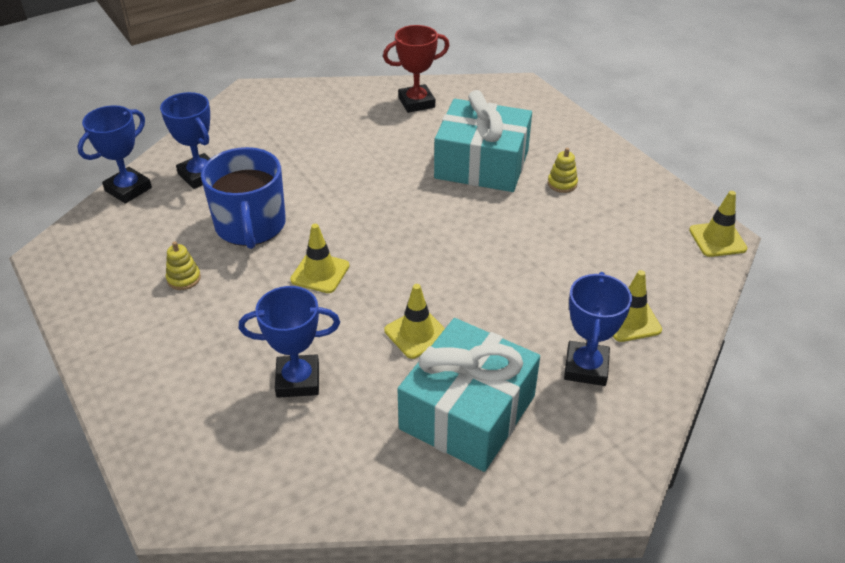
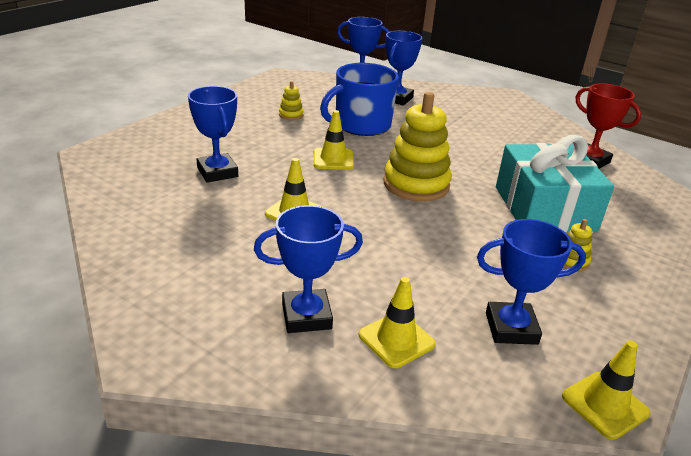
camera: 65 degrees right, 10 degrees down
turquoise gift [398,318,540,472] -> none
none -> yellow stacking toy [383,92,452,201]
none -> blue trophy [477,219,586,345]

